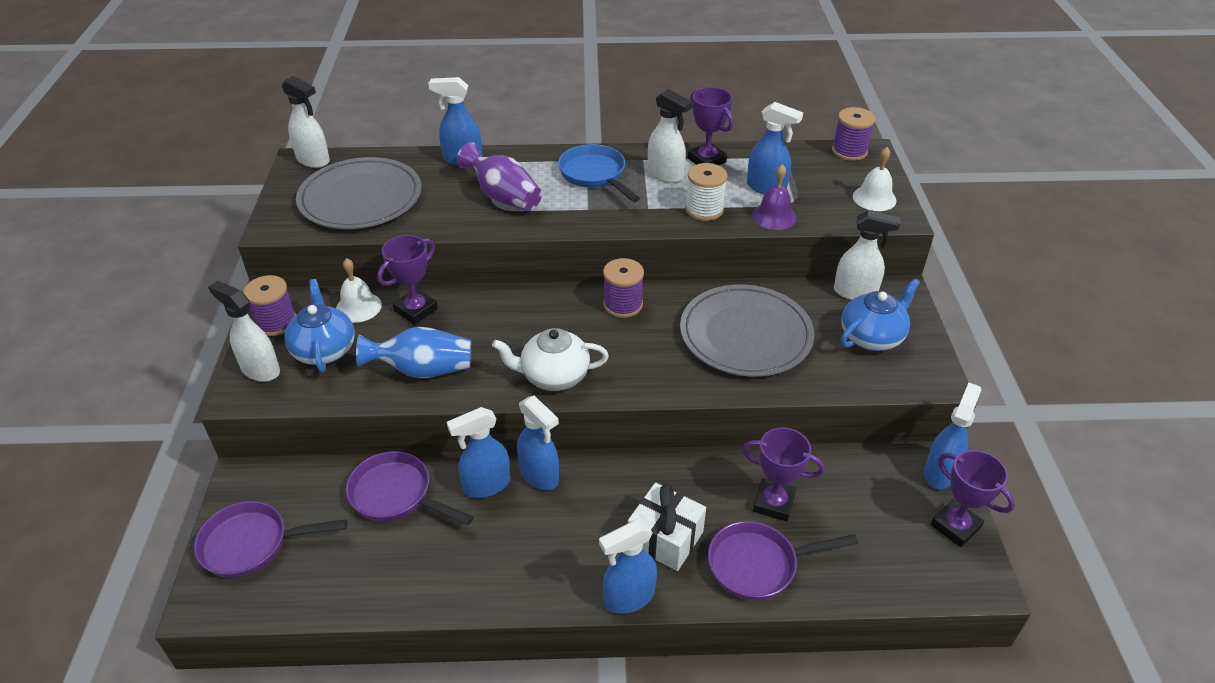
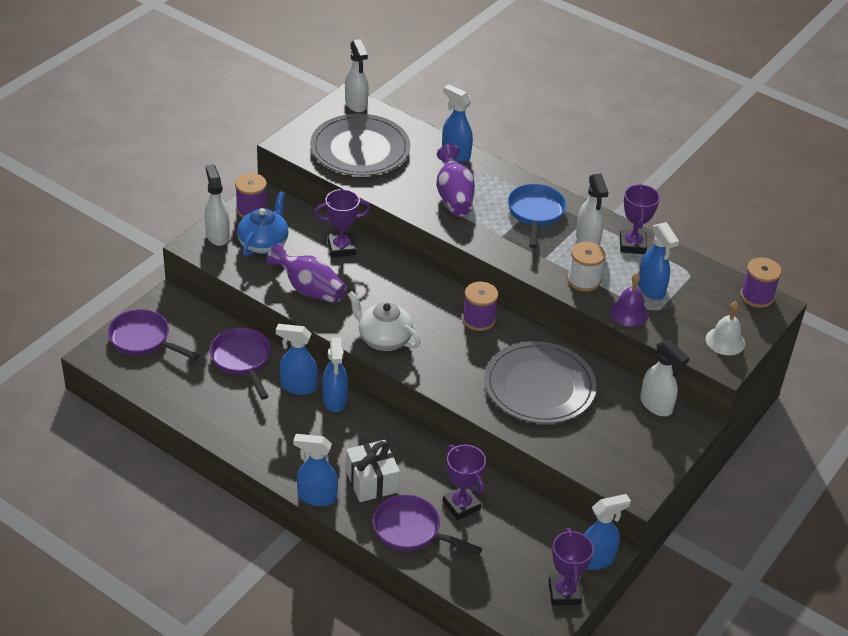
camera: 35 degrees right, 0 degrees up
white bell [336,258,382,323] -> none
blue vase [356,327,471,378] -> purple vase [267,243,346,304]
blue teapot [841,278,920,351] -> none

